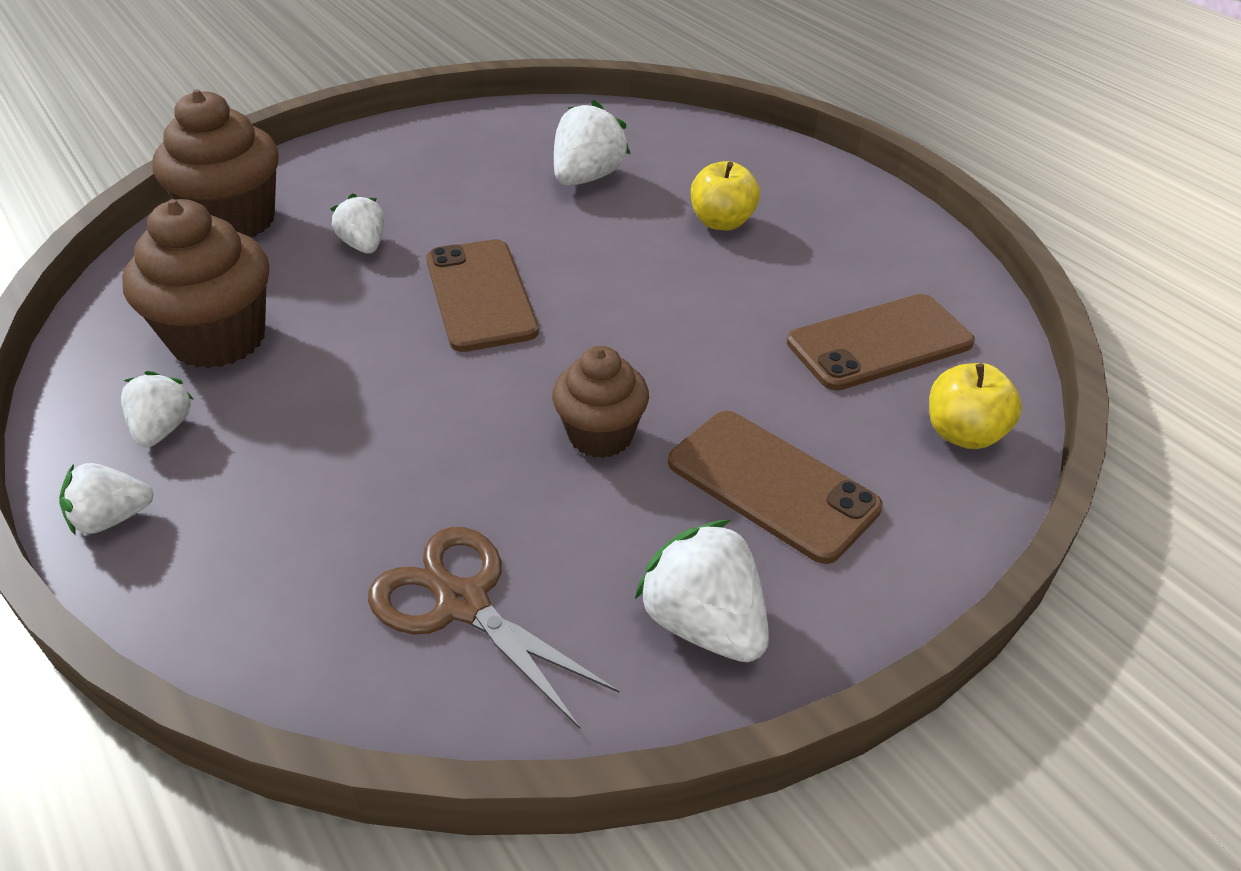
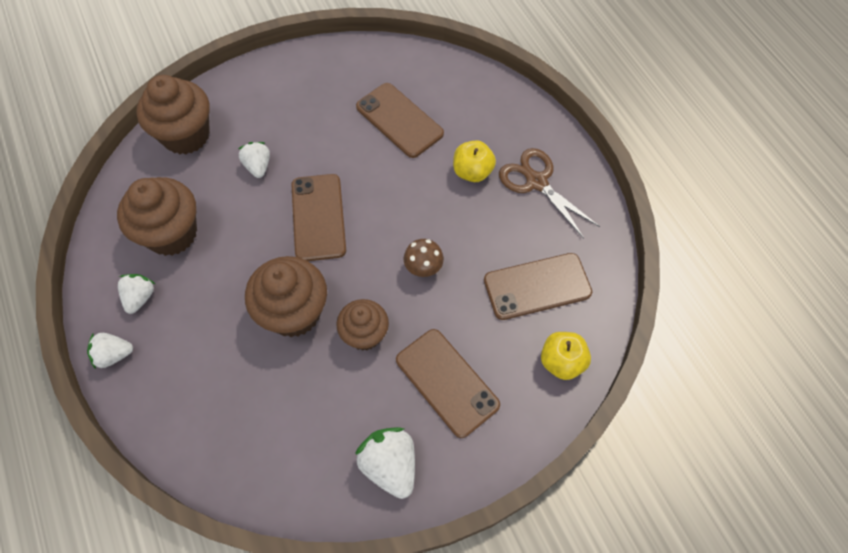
camera: 10 degrees right, 20 degrees up
brown scissors [368,527,620,729] -> brown scissors moved to [499,148,600,239]
white strawberry [554,100,631,186] -> brown phone [356,83,444,158]
none -> brown cupcake [245,256,327,337]
none -> brown mushroom [404,239,444,277]

